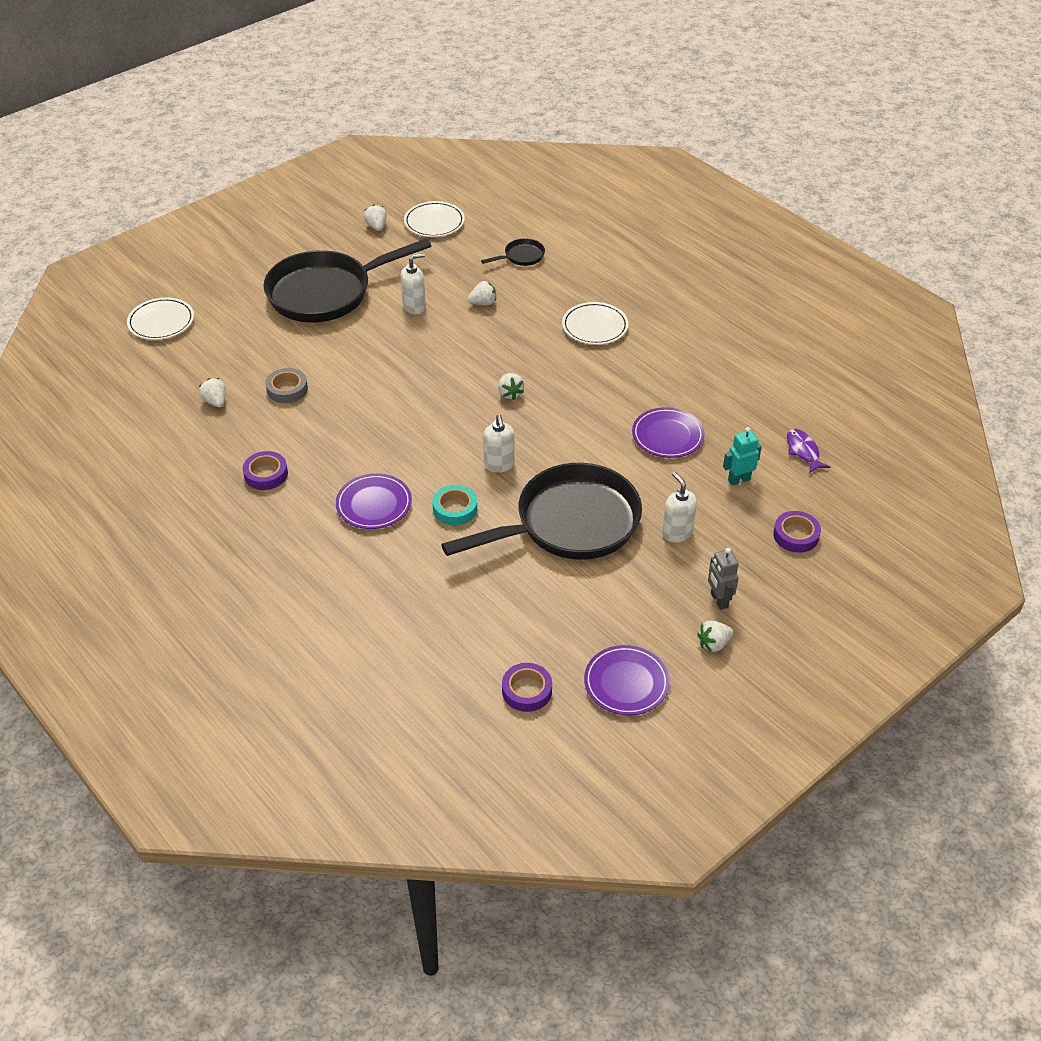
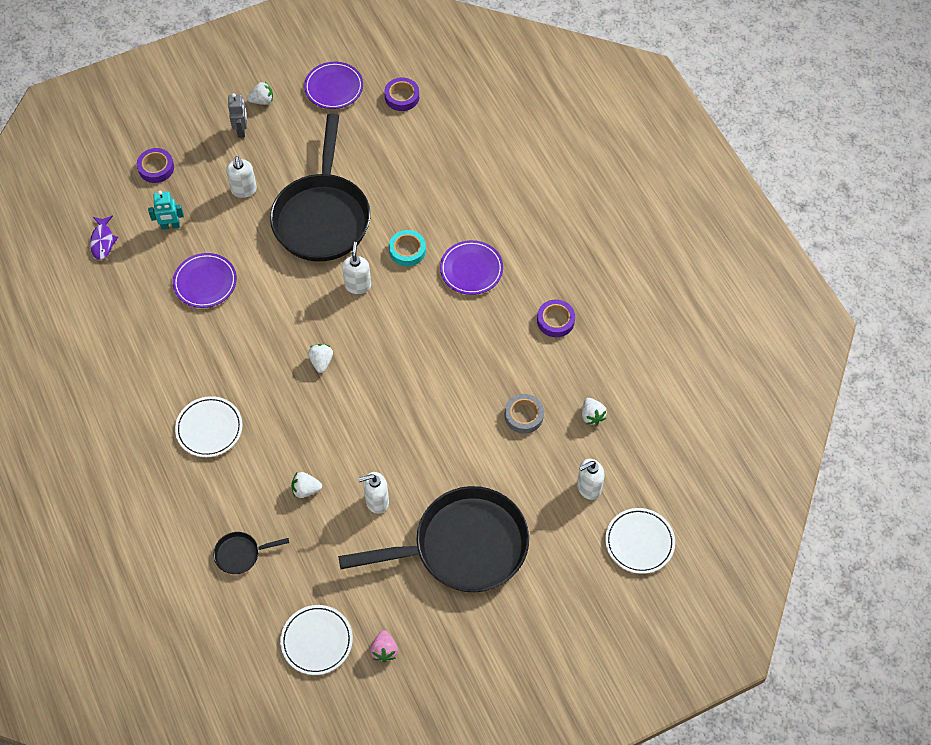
camera: 165 degrees left, 15 degrees up
white strawberry [364,204,387,231] -> pink strawberry [370,630,398,662]
black pan [441,463,642,560] -> black pan turned 75 degrees counterclockwise [270,113,370,262]
none -> white soap dispenser [577,459,605,500]

